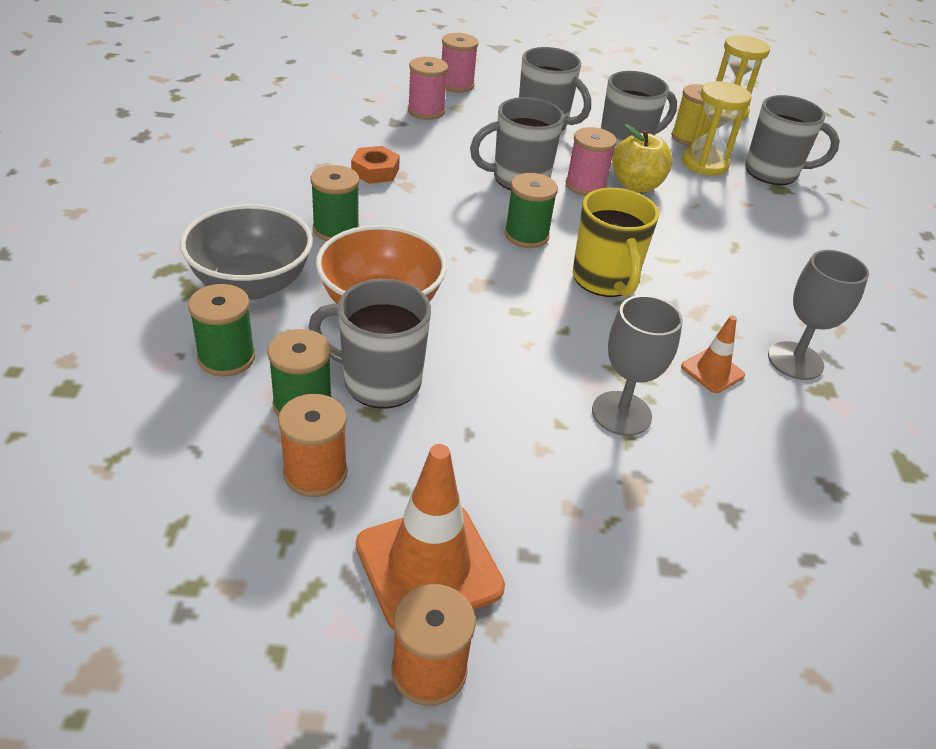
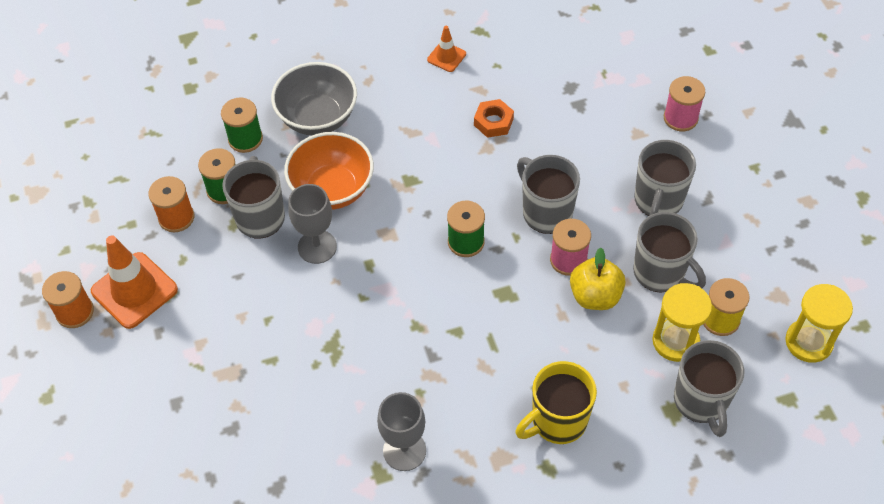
camera: 75 degrees right, 15 degrees up
green spool [311,165,359,241] -> none
pink spool [408,57,448,120] -> none
yellow mug [573,188,659,297] -> yellow mug moved to [515,361,597,444]
grey goblet [592,295,683,436] -> grey goblet moved to [288,184,337,264]
orange traffic cone [681,316,745,393] -> orange traffic cone moved to [427,26,466,72]

